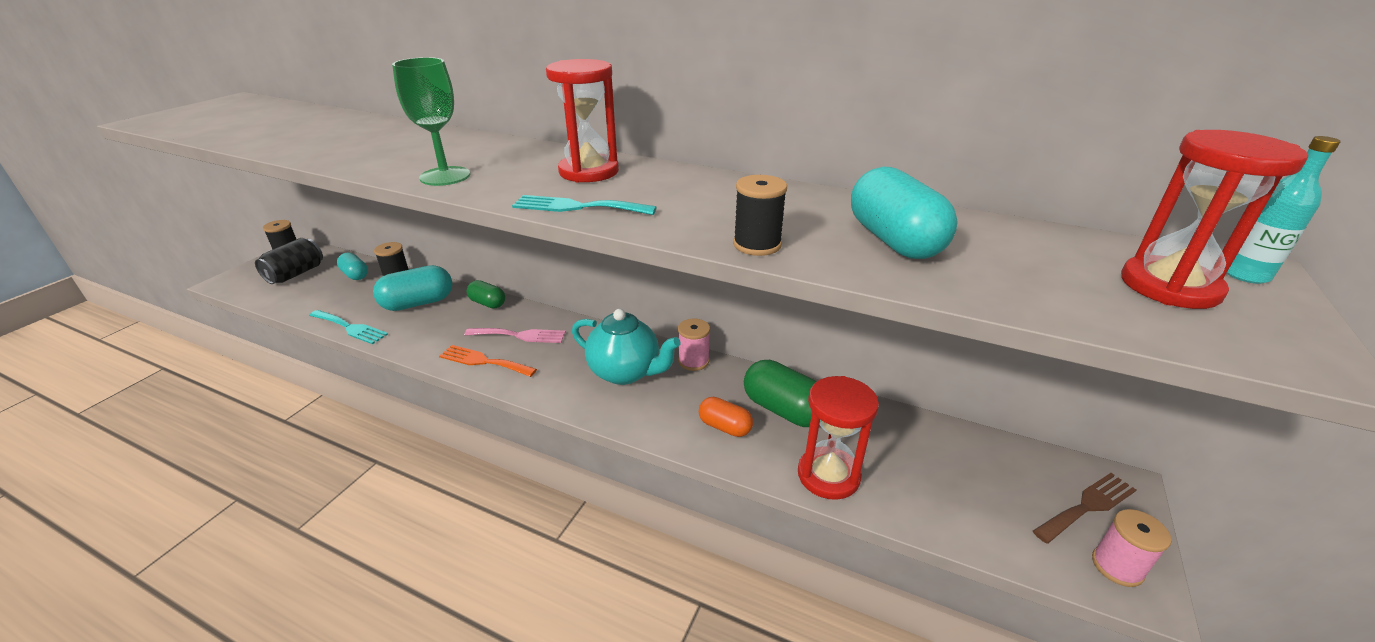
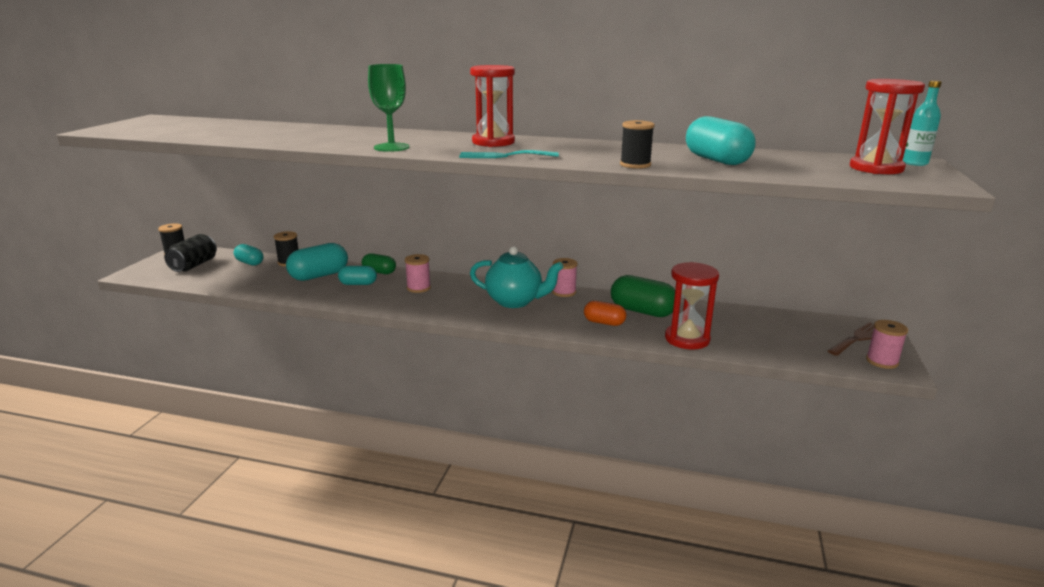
camera: 10 degrees left, 10 degrees down
turquoise fork [309,310,388,344] -> none
orange fork [439,345,537,377] -> none
pink fork [464,328,566,343] -> pink spool [405,254,431,293]
none -> turquoise capsule [338,266,377,285]

